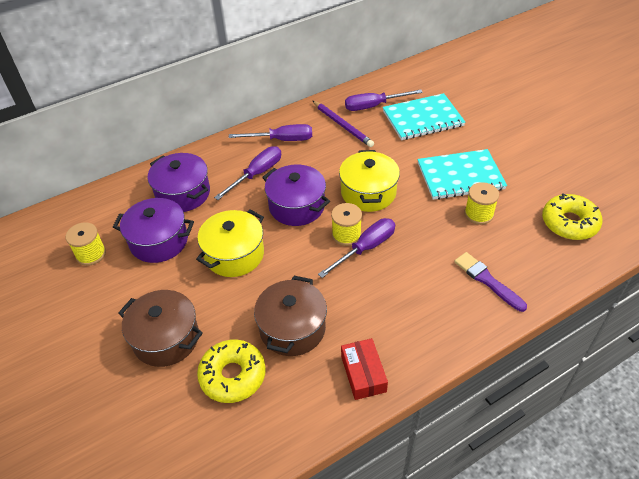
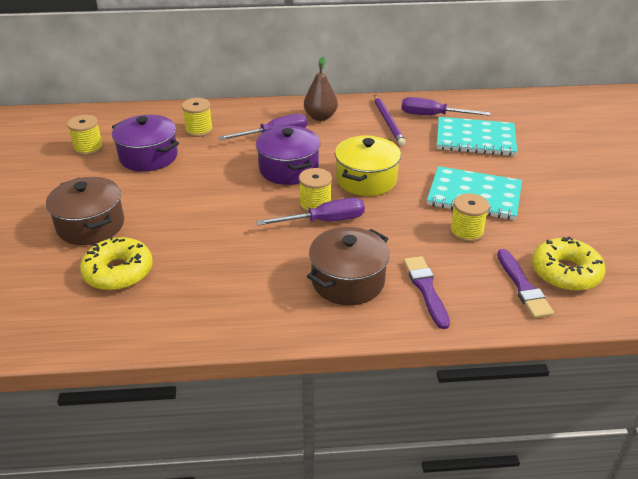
camera: 25 degrees right, 10 degrees down
purple pot [148,153,210,212] -> yellow spool [182,98,213,137]
yellow pot [196,210,264,277] -> none
purple screwdriver [229,124,312,141] -> brown pear [304,57,338,121]
brown pot [254,276,327,356] -> brown pot moved to [307,227,389,305]
red box [341,338,388,400] -> none
none -> purple brush [497,249,554,318]

